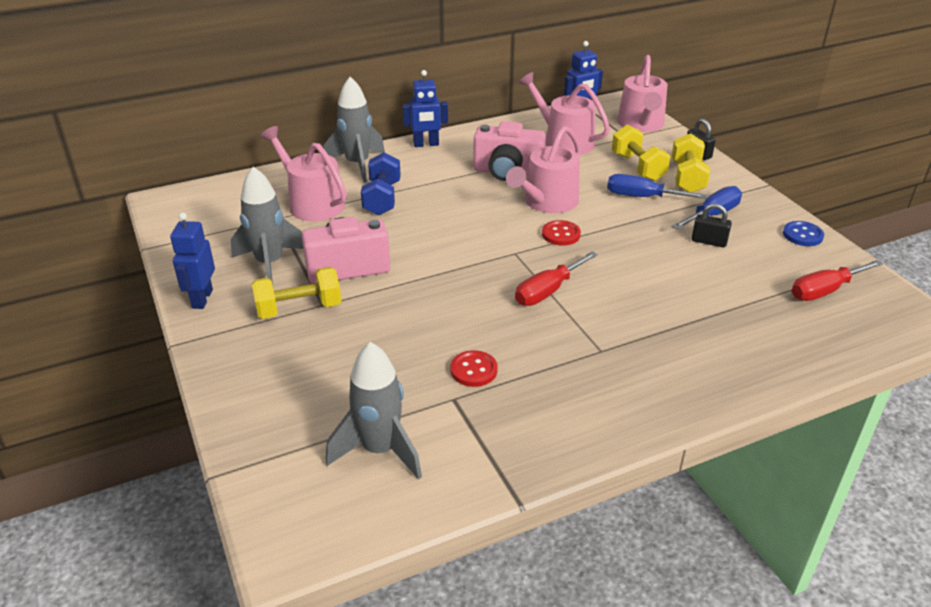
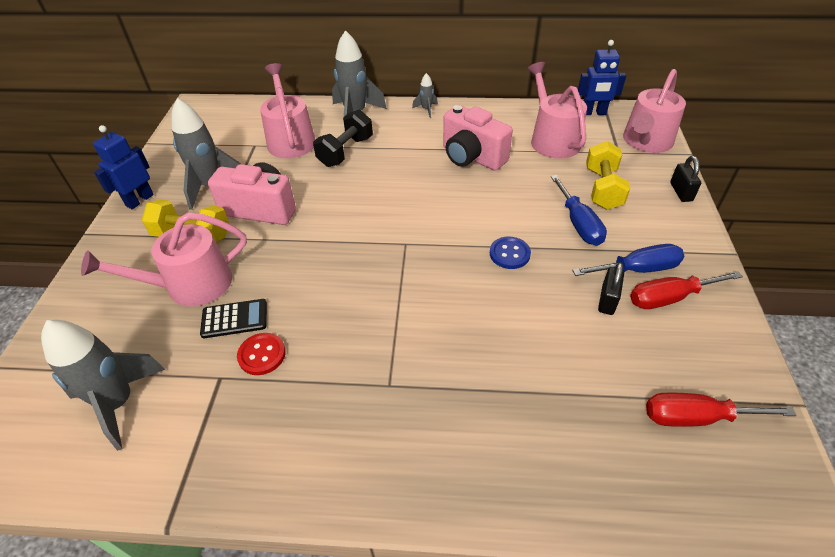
camera: 30 degrees right, 10 degrees up
blue dumbbell [361,152,401,216] -> black dumbbell [313,110,373,167]
blue robot [403,70,448,147] -> grey rocket [412,73,438,118]
pink watering can [506,126,581,213] -> pink watering can moved to [81,212,247,307]
red screwdriver [515,251,598,306] -> red screwdriver moved to [630,271,743,309]
red button [542,220,581,246] -> none
blue screwdriver [607,174,707,199] -> blue screwdriver turned 150 degrees counterclockwise [551,175,607,246]
yellow dumbbell [672,133,710,193] -> none
black padlock [692,204,732,247] -> black padlock turned 60 degrees clockwise [598,262,624,315]
blue button [783,221,824,246] -> blue button moved to [490,237,531,269]
none -> black calculator [200,299,267,338]

